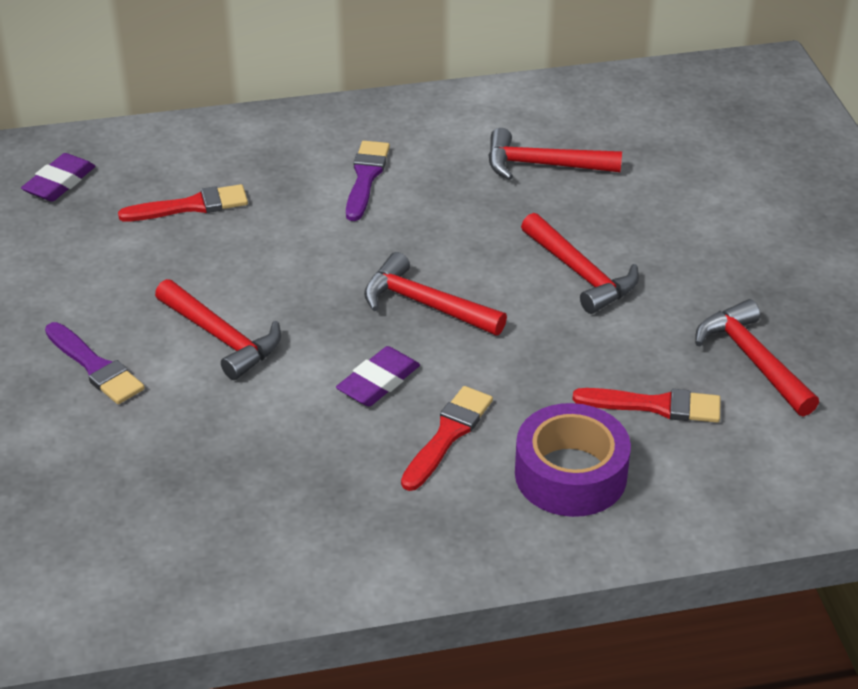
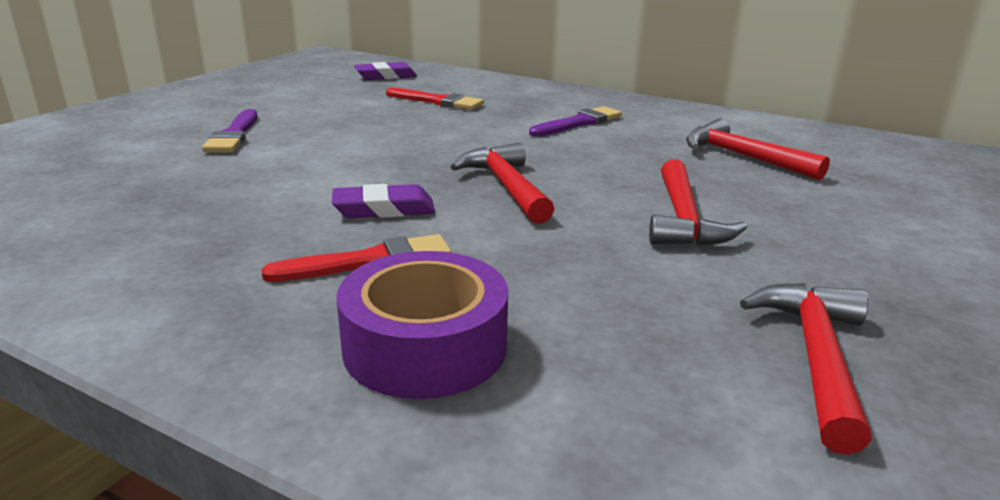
camera: 40 degrees right, 15 degrees down
red hammer [155,279,281,380] -> none
red brush [572,388,721,423] -> none

